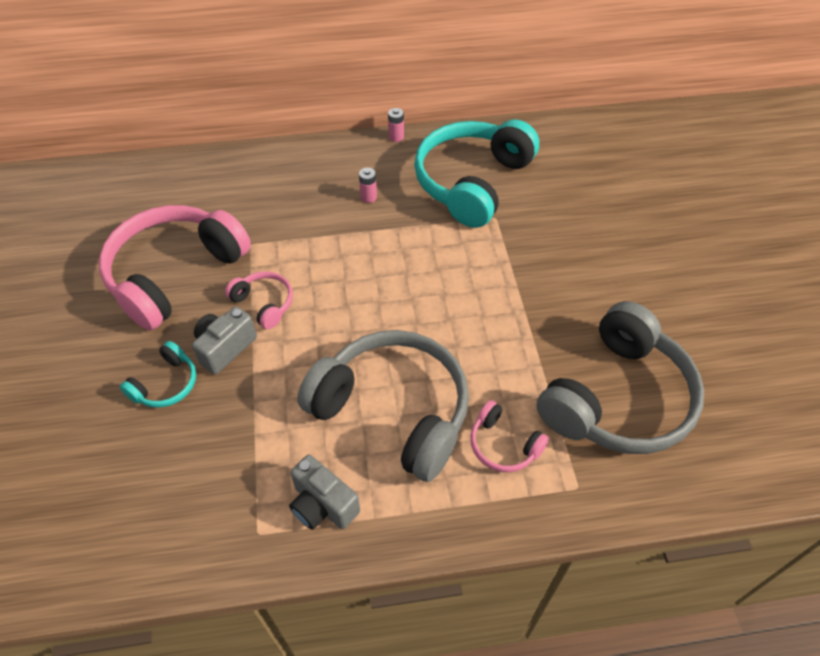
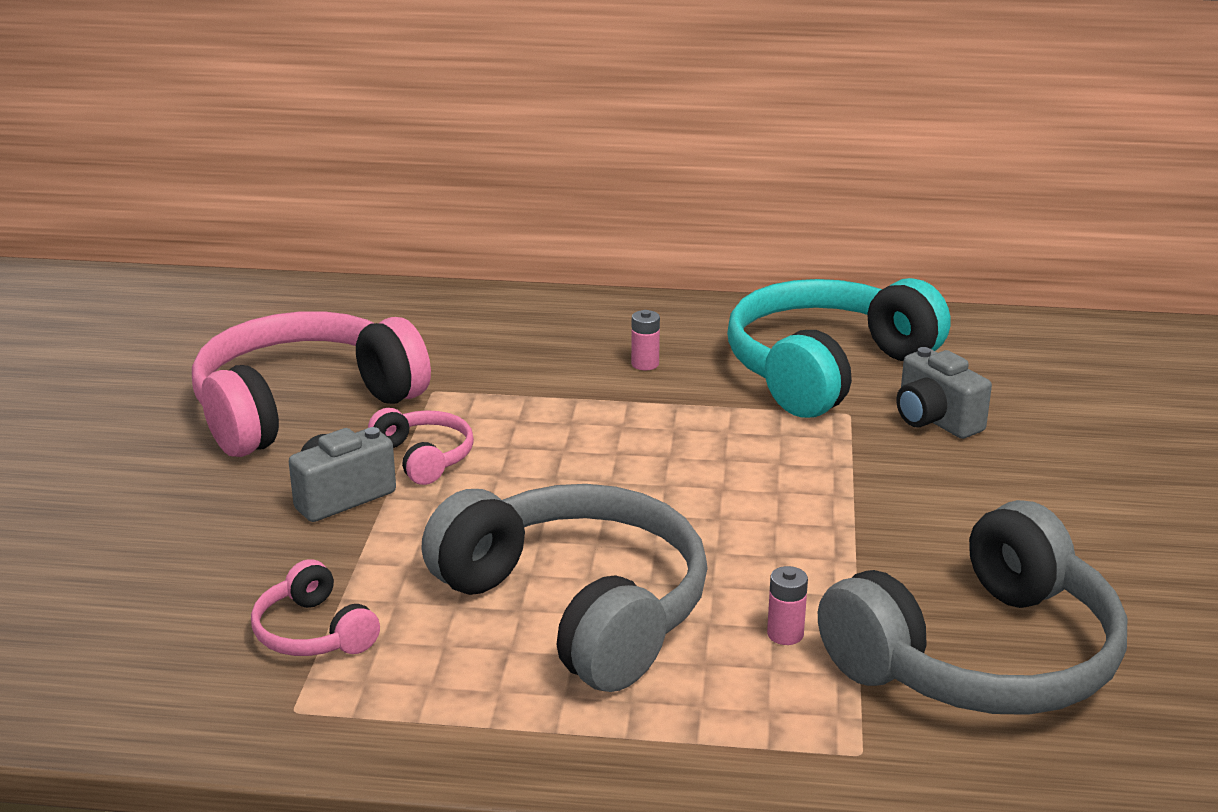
camera: 15 degrees right, 25 degrees down
turquoise headphones [120,341,196,408] -> none
grey camera [289,455,360,530] -> grey camera moved to [897,347,992,439]
pink battery [388,108,404,142] -> pink battery moved to [767,566,808,645]
pink headphones [470,400,549,472] -> pink headphones moved to [251,559,380,656]

